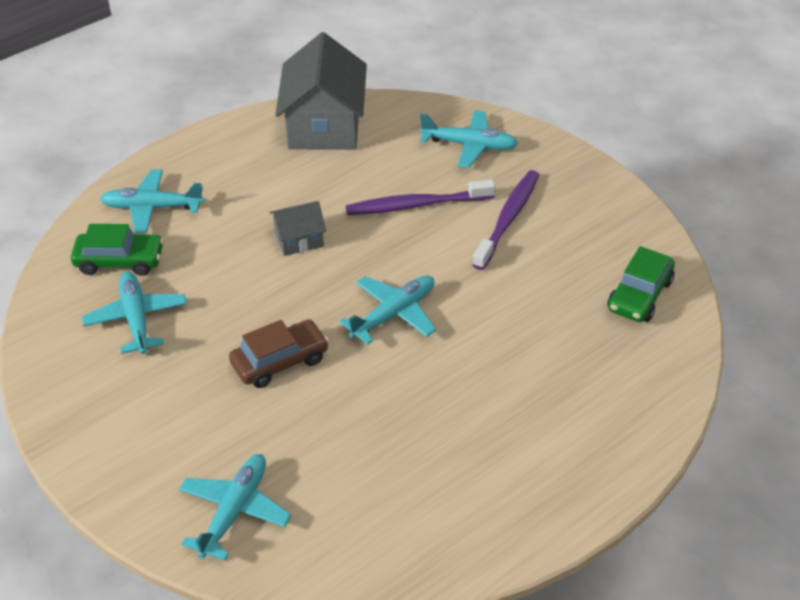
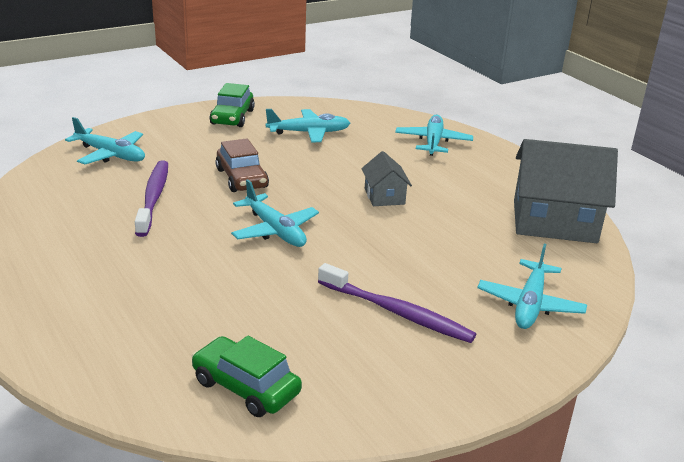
camera: 95 degrees right, 15 degrees down
green car [71,224,164,276] -> green car moved to [210,83,255,127]
purple toothbrush [346,179,495,215] -> purple toothbrush moved to [135,160,168,237]

